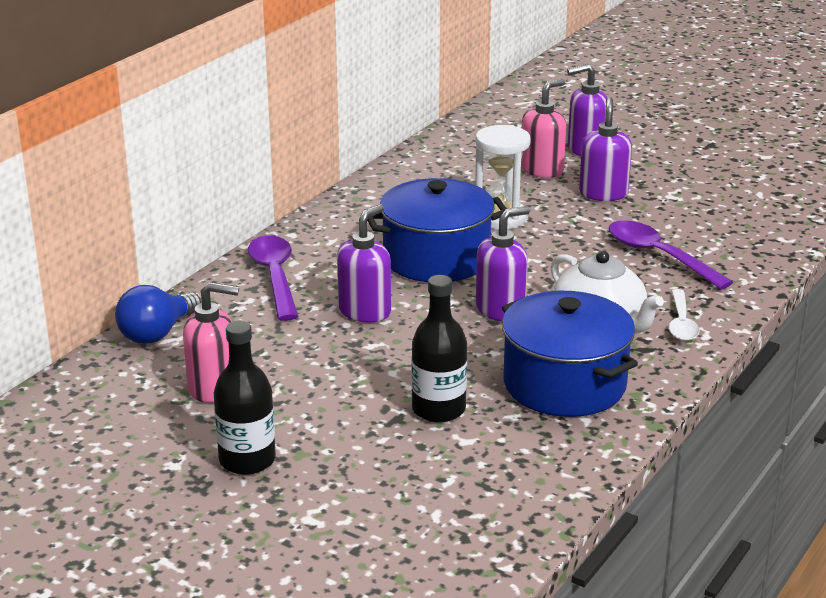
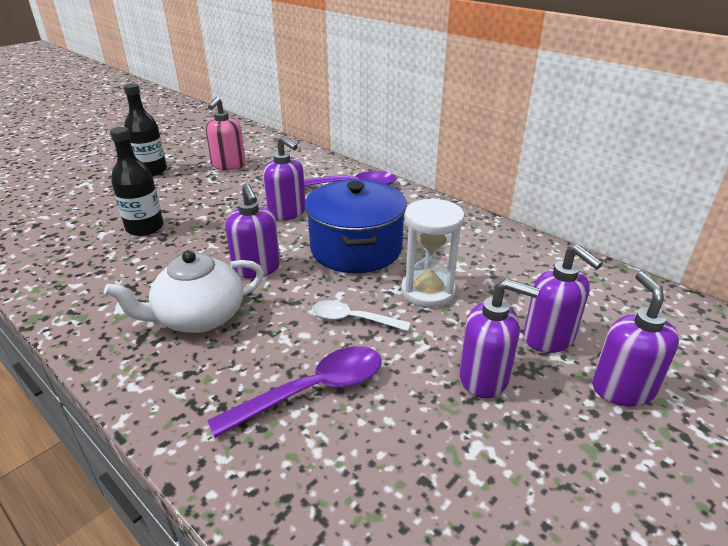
camera: 100 degrees right, 5 degrees up
blue light bulb [115,285,201,344] -> none
blue pot [502,291,638,417] -> none
pink soap dispenser [521,79,566,178] -> purple soap dispenser [523,245,603,353]
white spoon [669,289,700,341] -> white spoon moved to [312,300,410,331]

